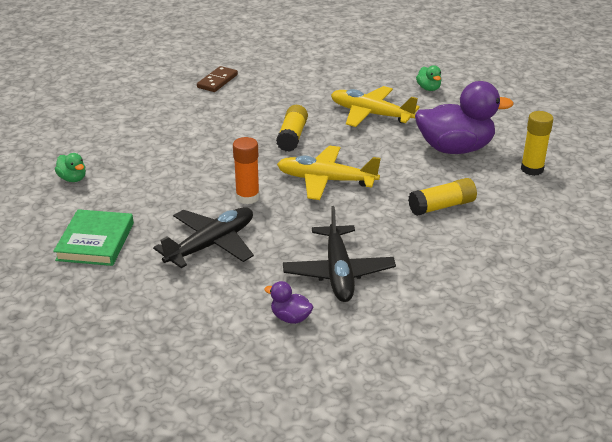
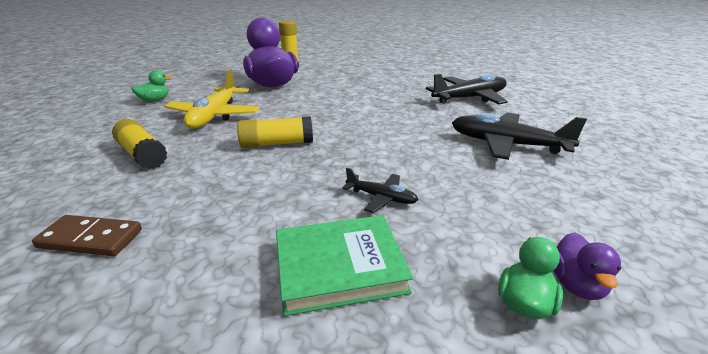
camera: 110 degrees left, 5 degrees down
green book [53,209,134,266] -> green book moved to [276,215,413,316]
orange glue stick [233,137,260,204] -> none
purple duck [264,281,313,324] -> purple duck moved to [553,232,621,300]
yellow plane [277,146,381,200] -> none
yellow glue stick [408,178,477,216] -> yellow glue stick moved to [112,119,167,169]
none -> black plane [342,168,418,213]

